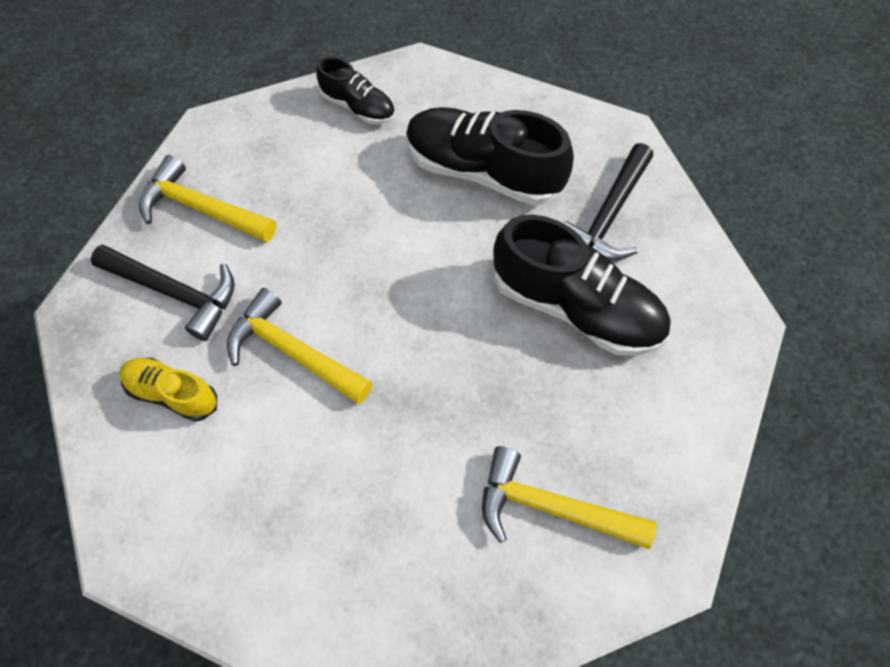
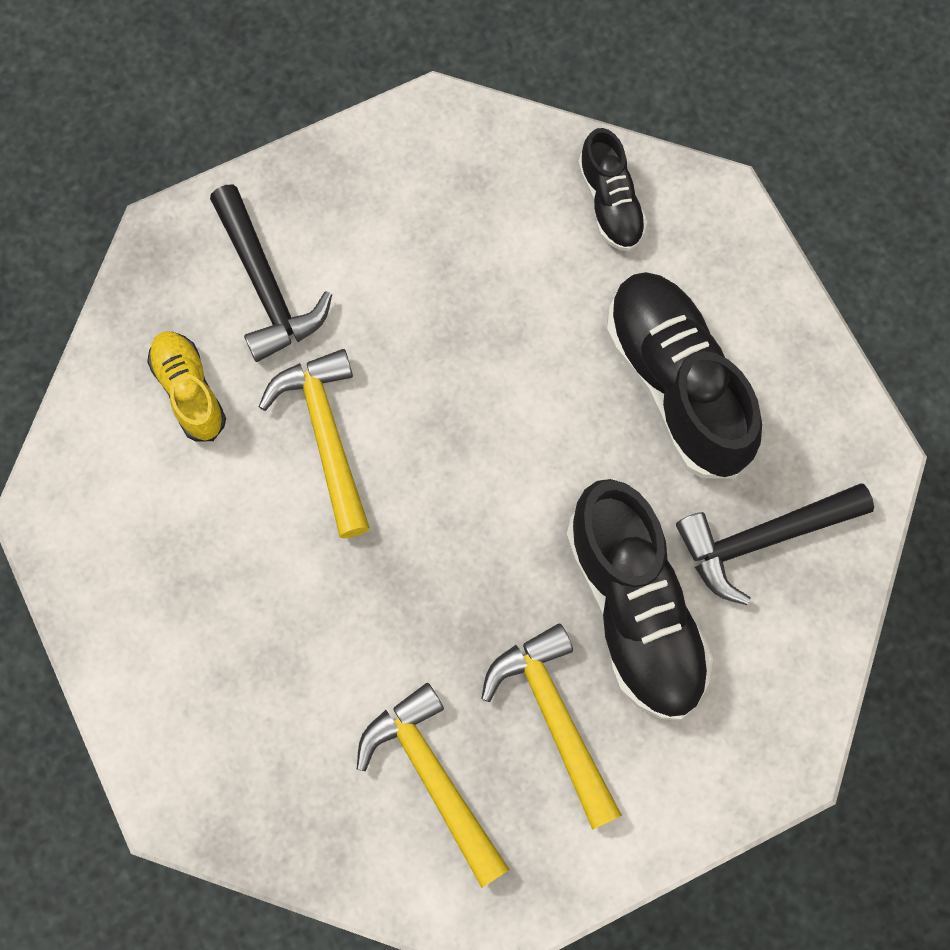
camera: 40 degrees right, 10 degrees up
yellow hammer [139,155,276,242] -> yellow hammer moved to [481,623,622,830]

